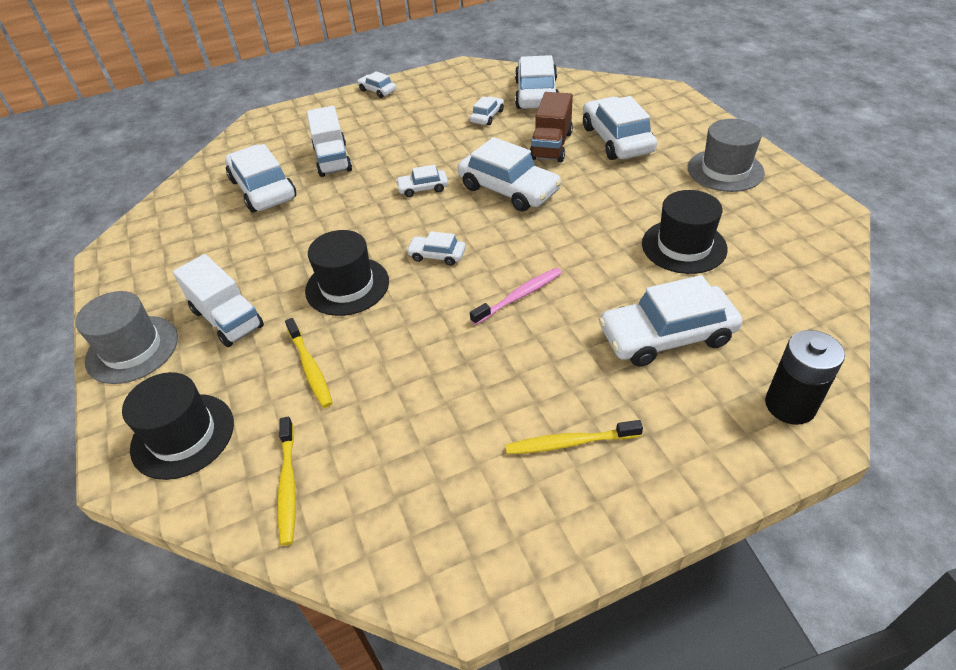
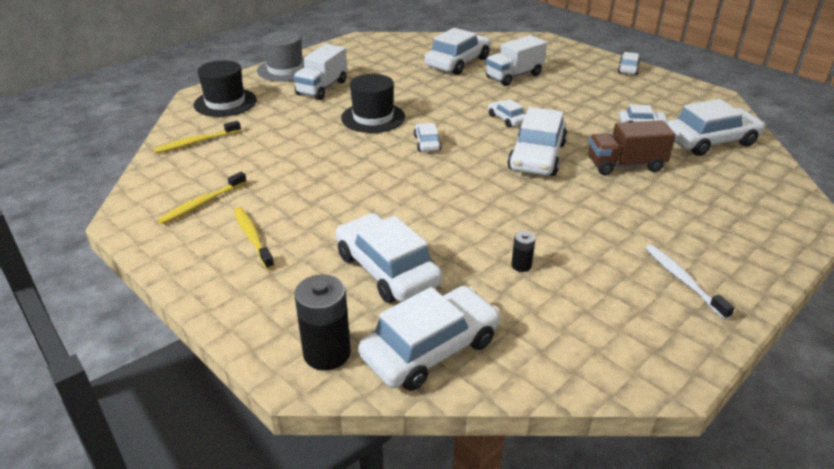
camera: 65 degrees right, 10 degrees down
yellow toothbrush [285,318,333,408] -> yellow toothbrush moved to [158,172,247,224]
pink toothbrush [470,268,562,325] -> none
white car [583,96,657,160] -> white car moved to [358,286,501,391]
black hat [642,190,728,274] -> black battery [511,231,536,272]
grey hat [688,119,765,192] -> white toothbrush [645,244,735,320]

